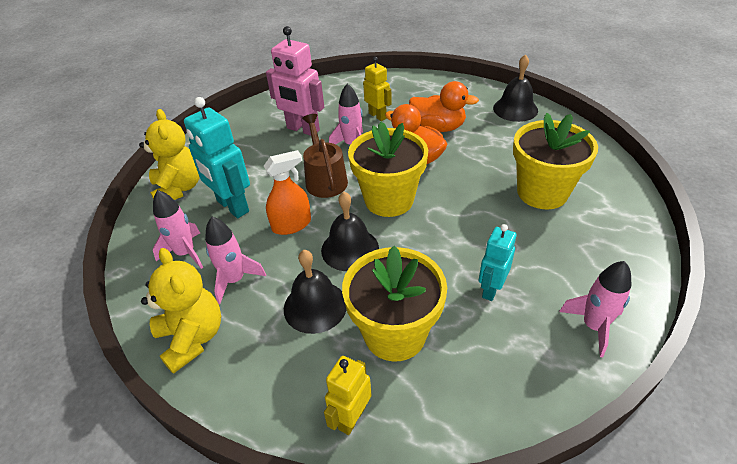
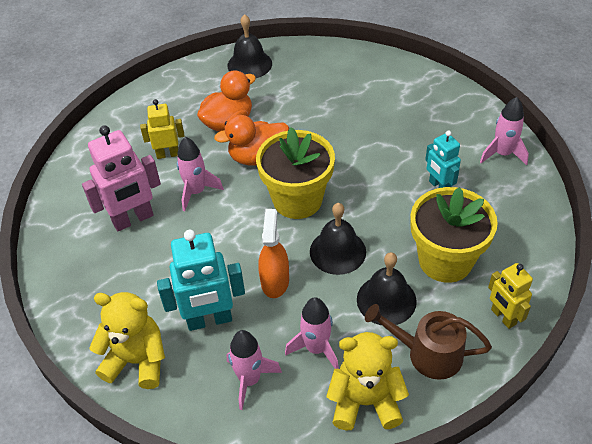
camera: 60 degrees left, 5 degrees up
brown watering can [302,114,348,198] -> brown watering can moved to [365,304,492,380]
yellow flower pot [513,113,598,209] -> none

